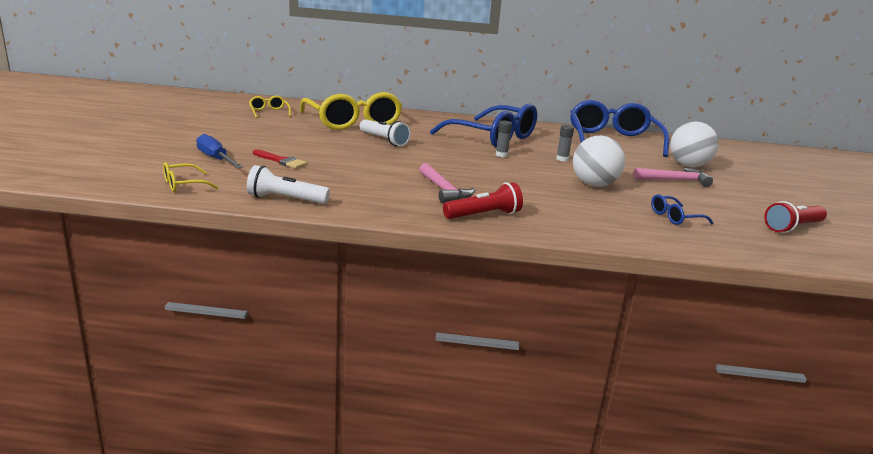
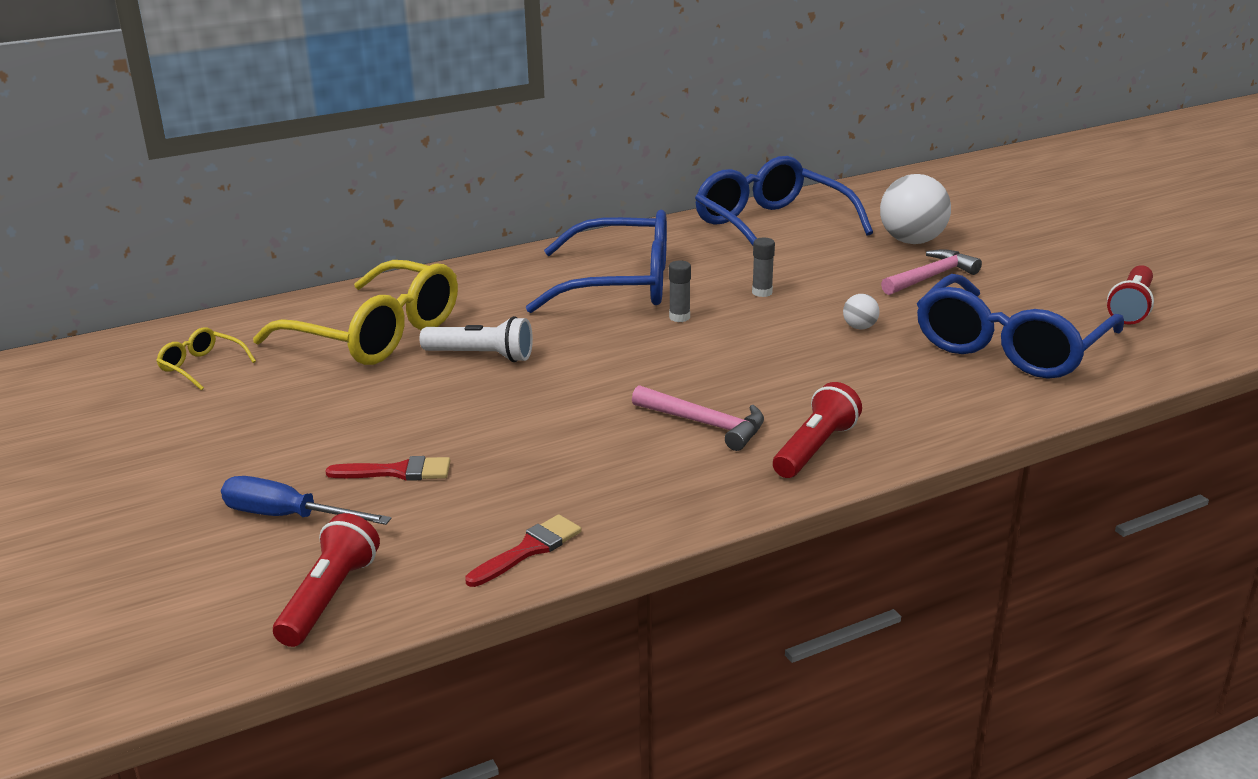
camera: 30 degrees left, 5 degrees up
yellow glasses [163,162,219,192] -> red flashlight [273,513,380,647]
white flashlight [247,165,330,204] -> red brush [465,515,582,587]
white ball [573,136,625,187] -> white ball [843,294,880,330], size x0.45
blue glasses [651,194,714,225] -> blue glasses [917,274,1124,379], size x2.34

